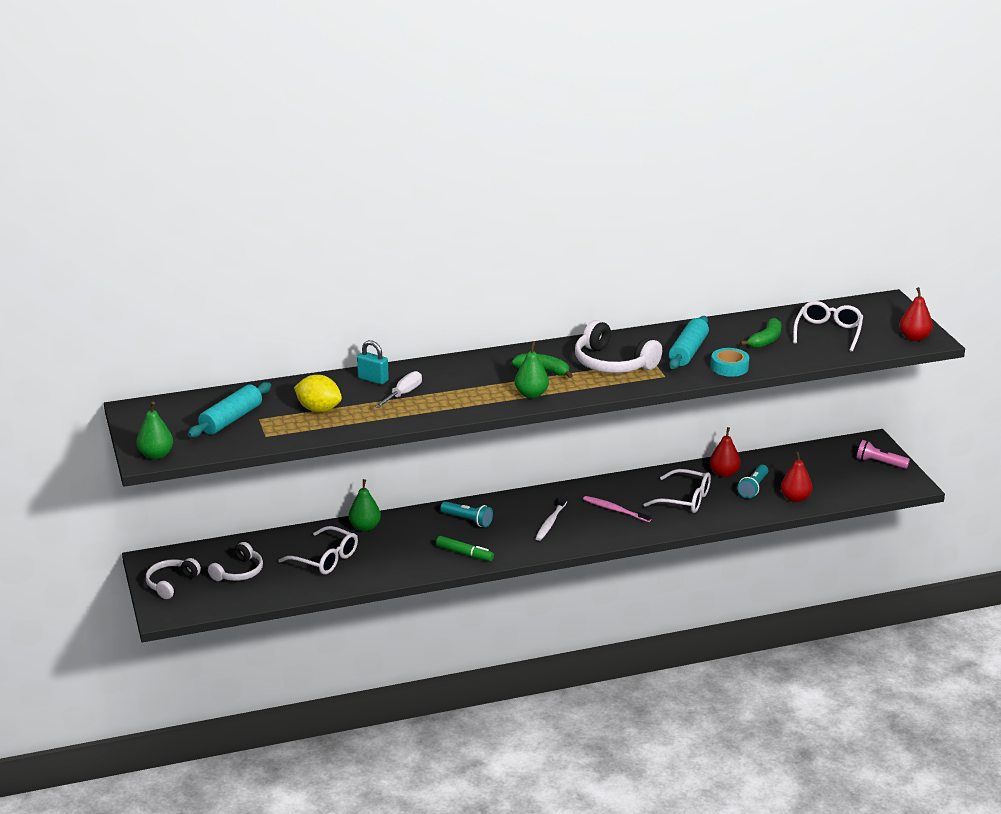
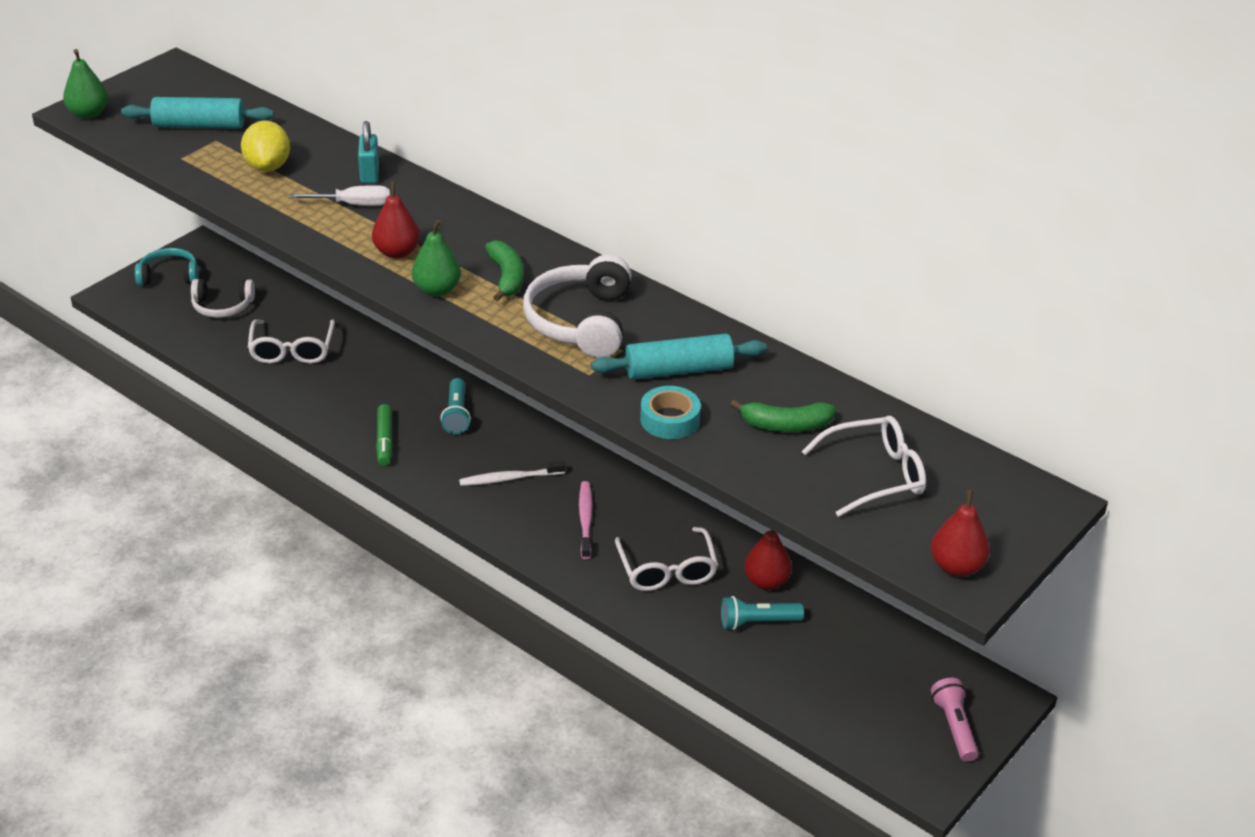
camera: 55 degrees right, 10 degrees up
white headphones [146,558,201,599] -> turquoise headphones [135,248,199,286]
green pear [349,479,381,531] -> none
red pear [781,452,813,502] -> red pear moved to [372,182,420,259]

